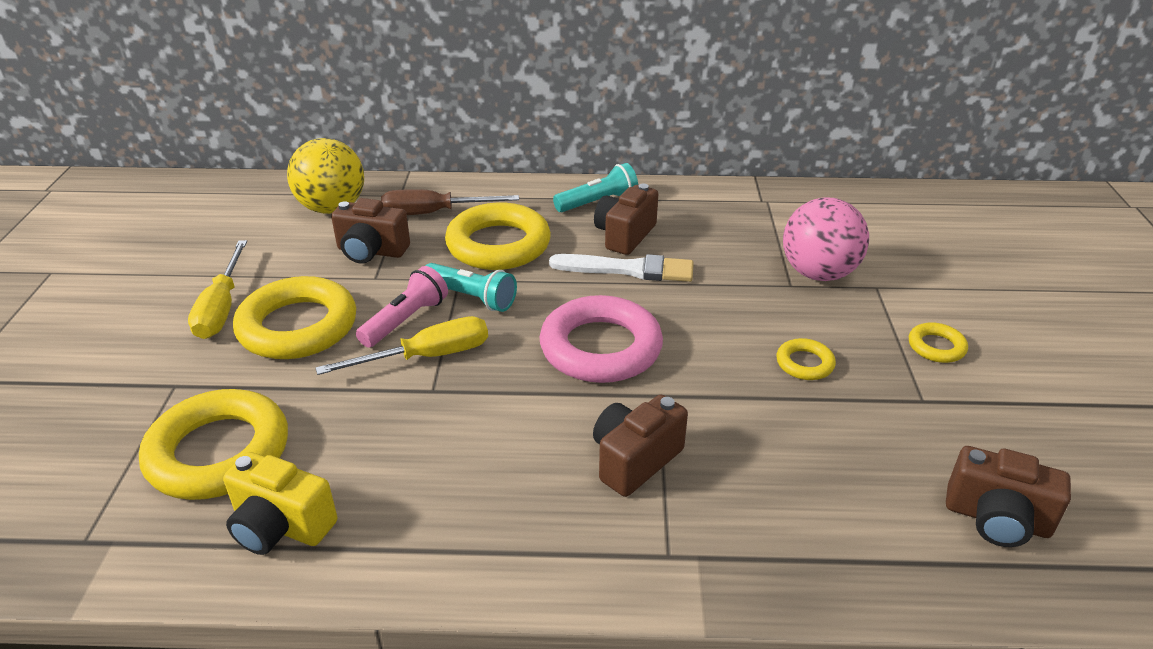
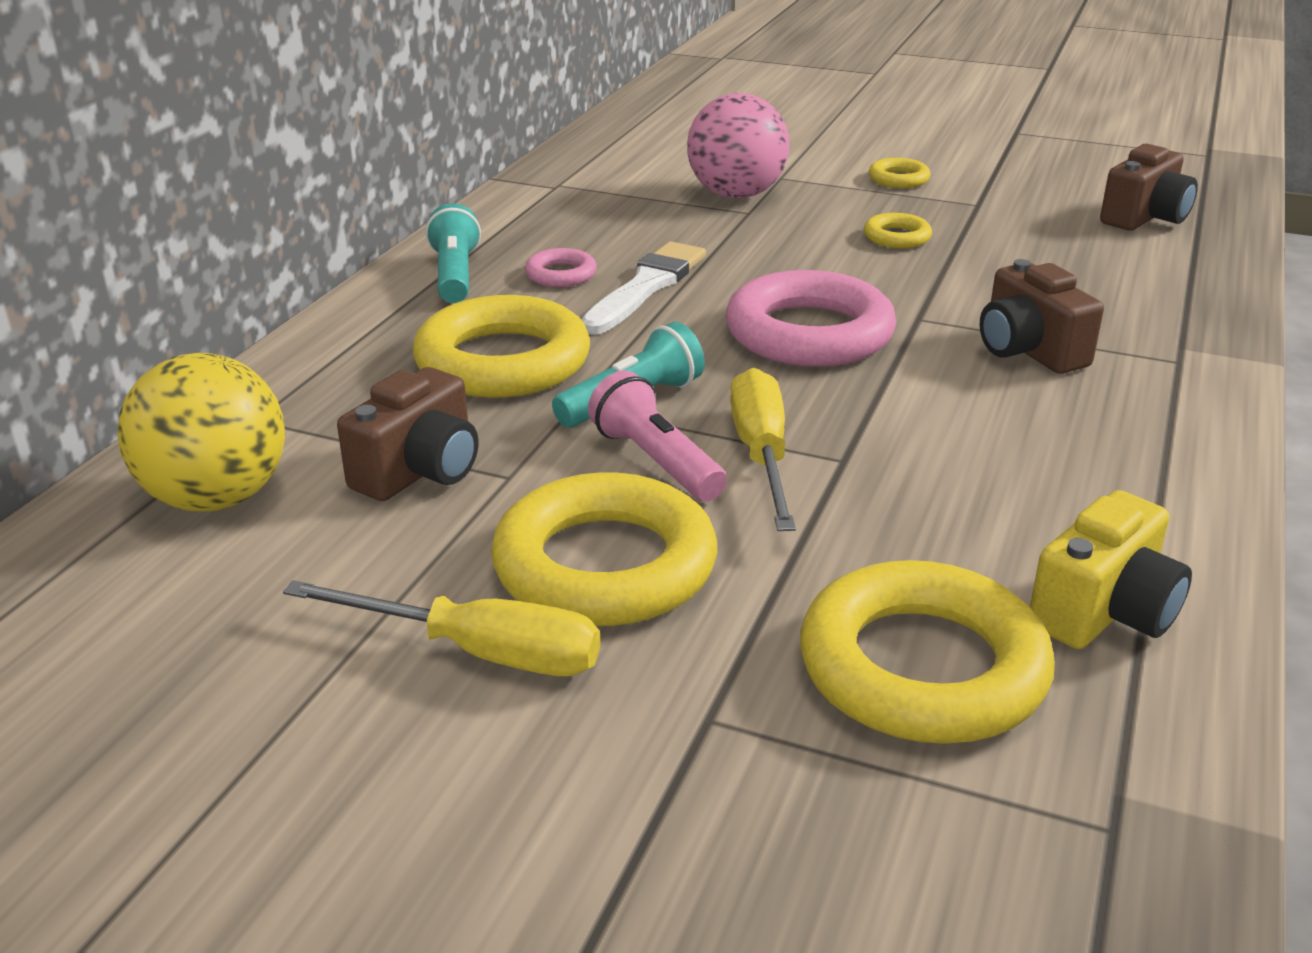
camera: 70 degrees left, 5 degrees down
brown screwdriver [381,189,519,215] -> none
brown camera [594,183,658,255] -> pink ring [525,248,597,287]

